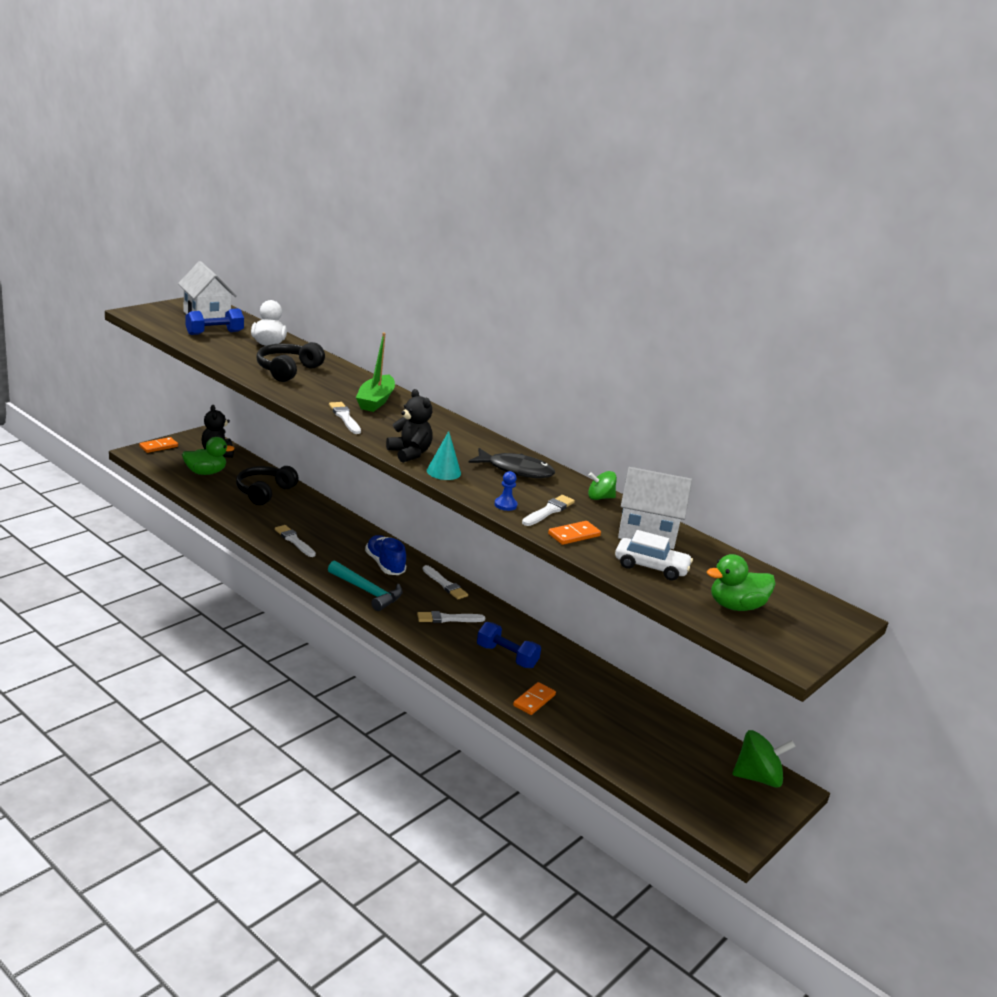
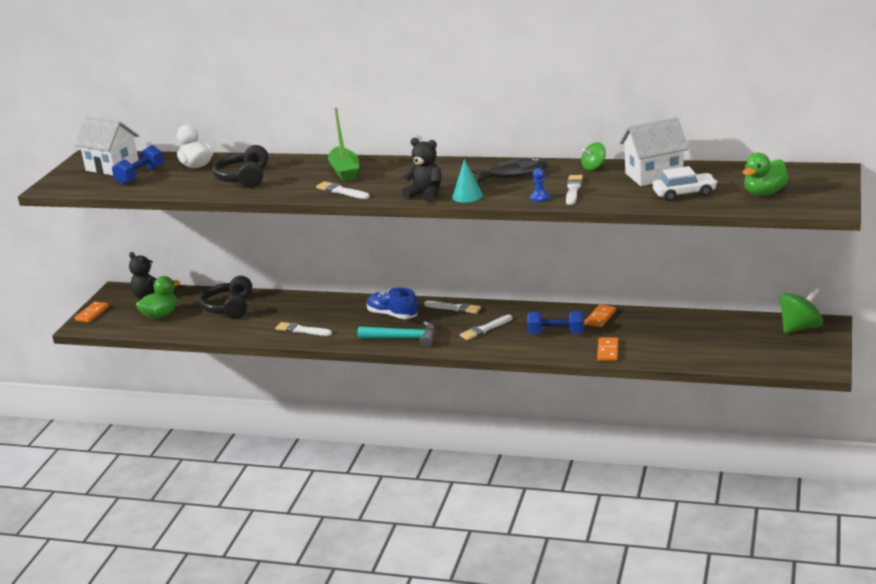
camera: 20 degrees left, 0 degrees up
orange domino [548,521,601,545] -> orange domino moved to [585,304,616,327]

